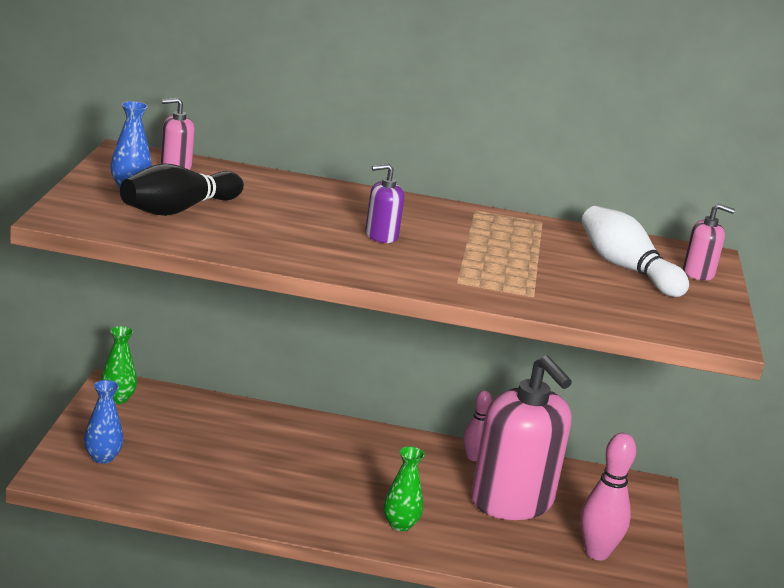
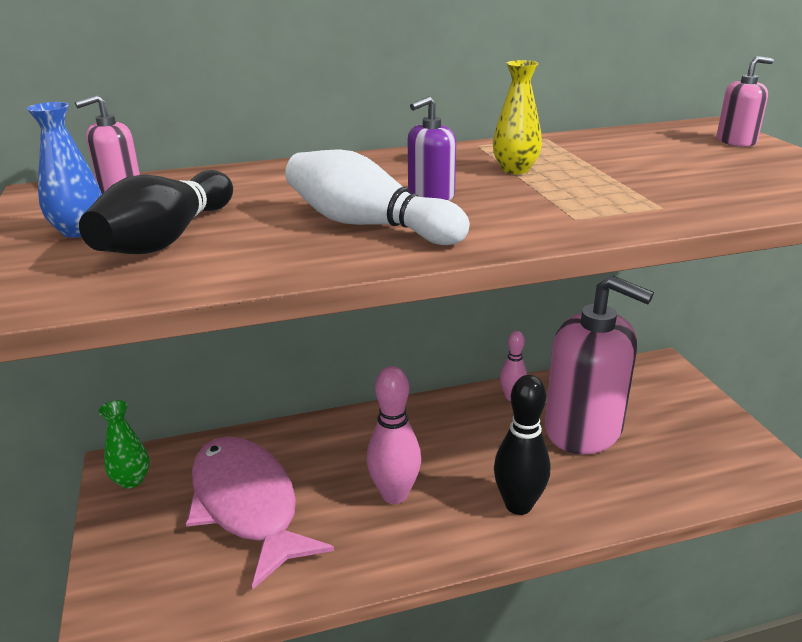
camera: 20 degrees left, 5 degrees up
blue vase [84,380,124,463] -> none
green vase [384,446,425,531] -> black bowling pin [494,375,550,515]
pink bowling pin [580,433,636,560] -> pink bowling pin moved to [366,366,421,504]
white bowling pin [582,206,689,297] -> white bowling pin moved to [285,149,470,245]
none -> pink fish [186,436,334,589]
none -> yellow vase [493,60,542,174]

